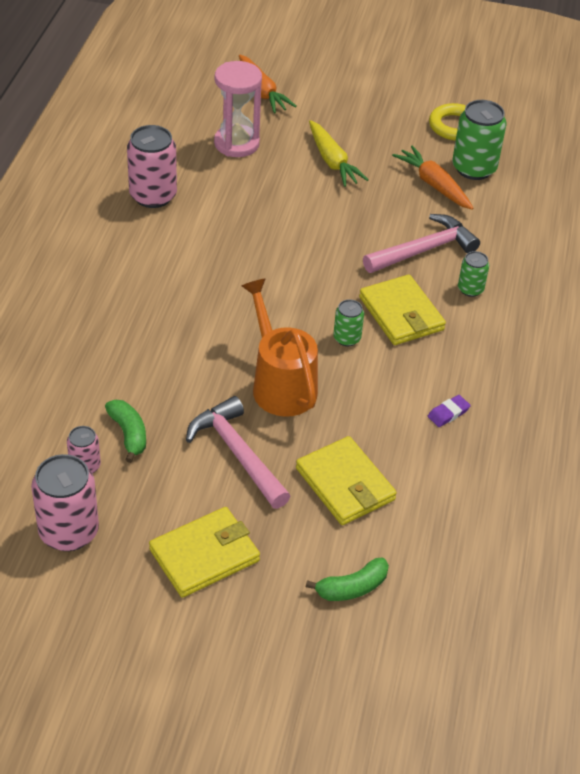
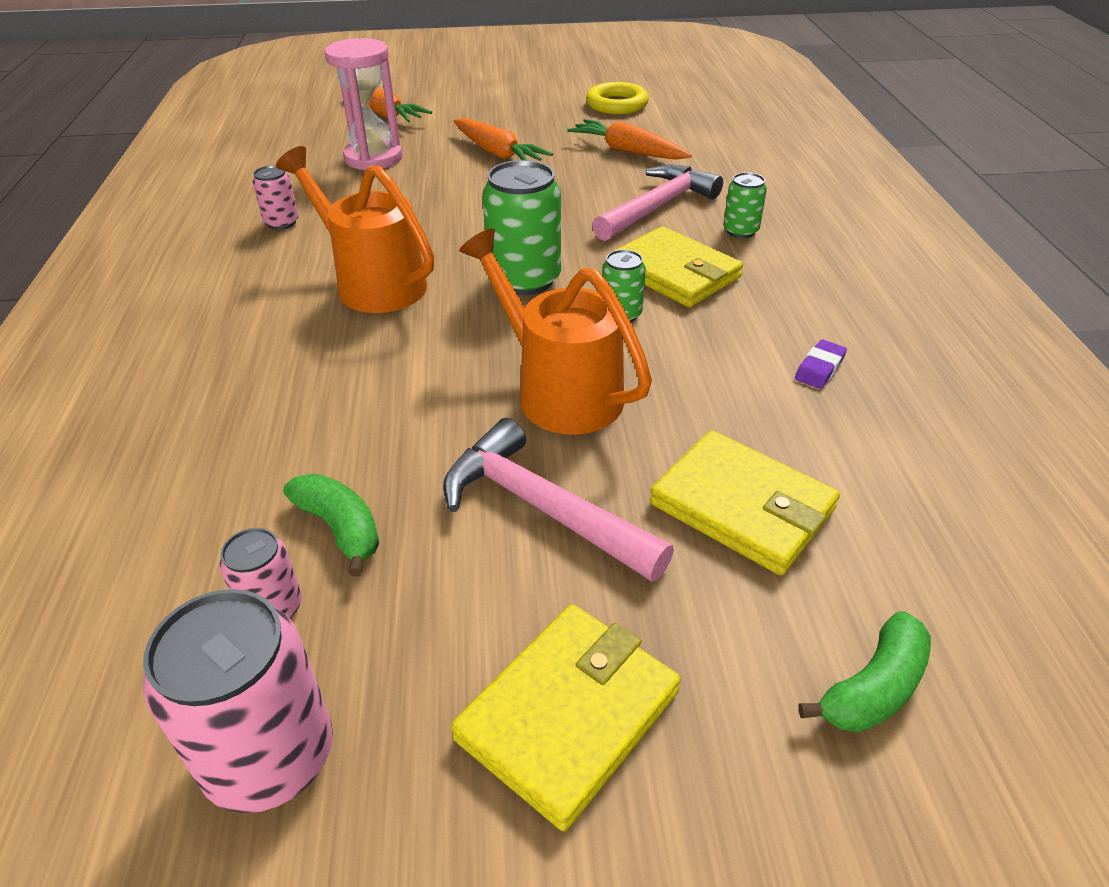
camera: 15 degrees left, 5 degrees down
pink can [127,125,177,208] -> pink can [252,165,299,230], size x0.54
yellow carrot [309,120,369,187] -> orange carrot [454,118,553,161]
green can [452,100,507,180] -> green can moved to [482,160,561,295]
none -> orange watering can [276,146,434,313]

